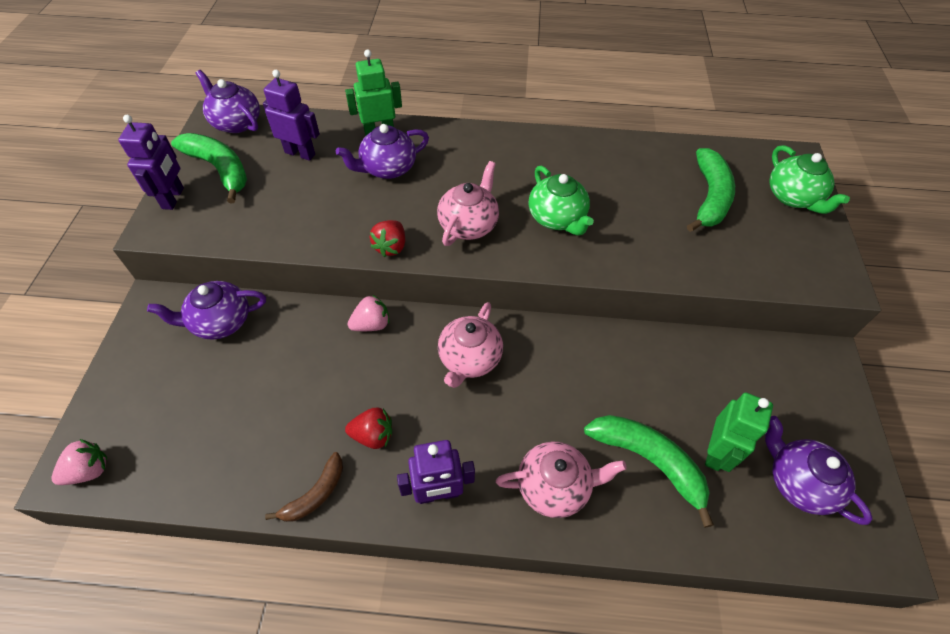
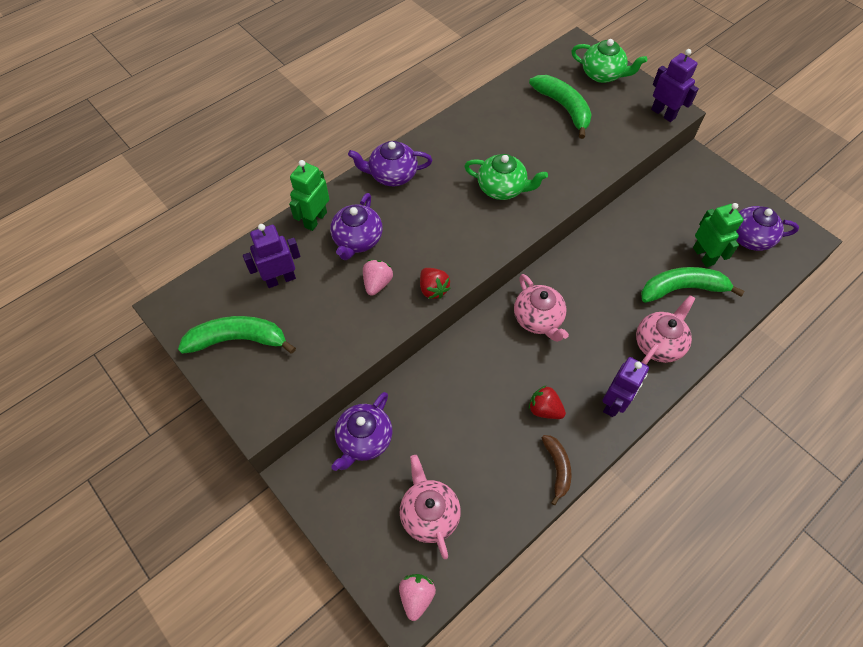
camera: 45 degrees left, 5 degrees up
purple robot [118,115,184,210] -> purple robot moved to [651,49,699,122]
purple teapot [196,70,260,133] -> purple teapot moved to [348,141,432,186]
red strawberry [345,407,392,449] -> red strawberry turned 105 degrees counterclockwise [529,385,566,419]
pink strawberry [348,295,389,331] -> pink strawberry moved to [363,260,393,296]
pink teapot [437,161,499,246] -> pink teapot moved to [400,455,461,560]

